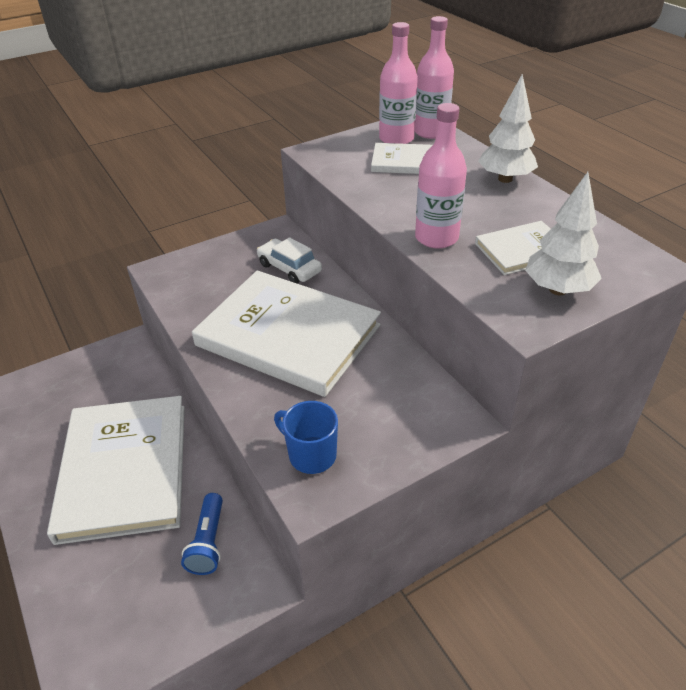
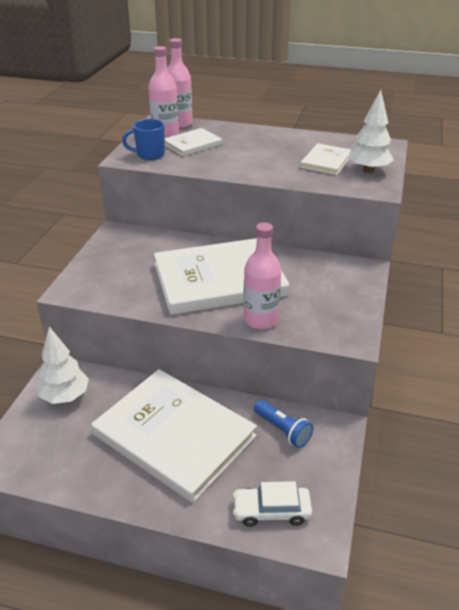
camera: 45 degrees left, 5 degrees down
white car [257,237,322,283] -> white car moved to [232,481,312,527]
blue mug [274,401,338,474] -> blue mug moved to [122,119,165,160]
pink bottle [415,103,467,249] -> pink bottle moved to [243,222,281,329]
white tree [478,74,538,183] -> white tree moved to [37,327,89,404]

